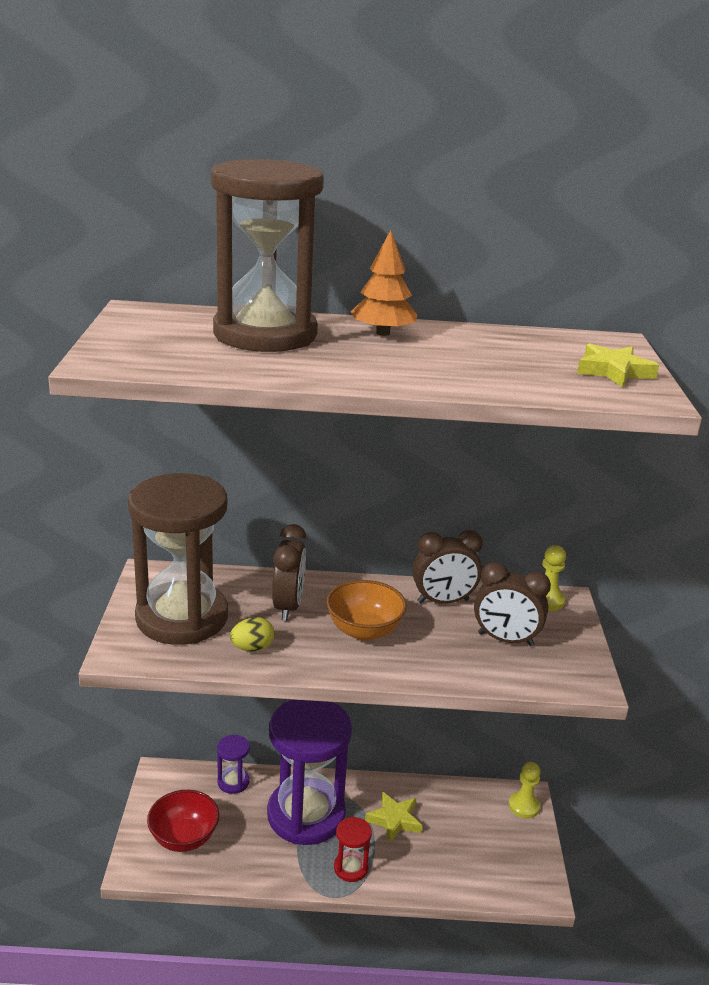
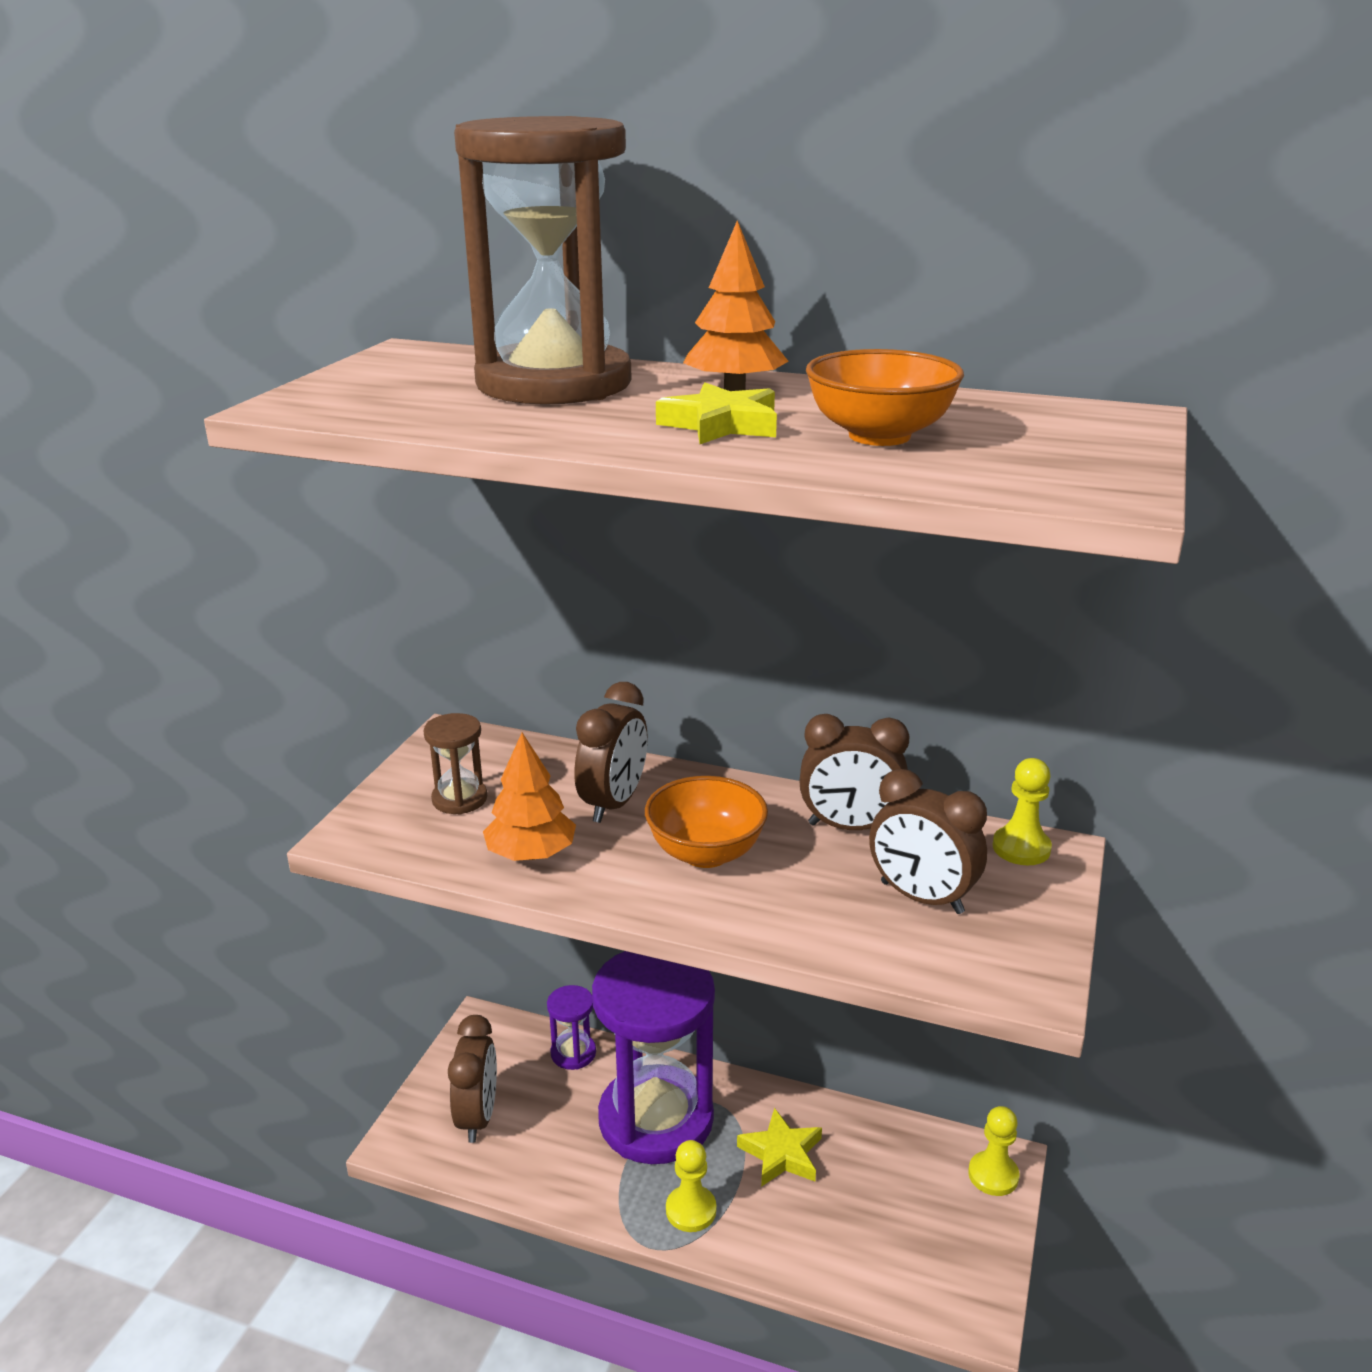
camera: 20 degrees right, 0 degrees up
brown hourglass [128,473,228,645] -> brown hourglass [423,713,487,815], size x0.42
red bowl [147,790,219,852] -> brown clock [448,1015,497,1143]
yellow egg [230,617,274,652] -> orange tree [483,733,576,861]
red hourglass [334,817,372,882] -> yellow pawn [666,1140,716,1232]
yellow star [577,343,659,387] -> yellow star moved to [656,383,777,444]
none -> orange bowl [806,349,964,446]

